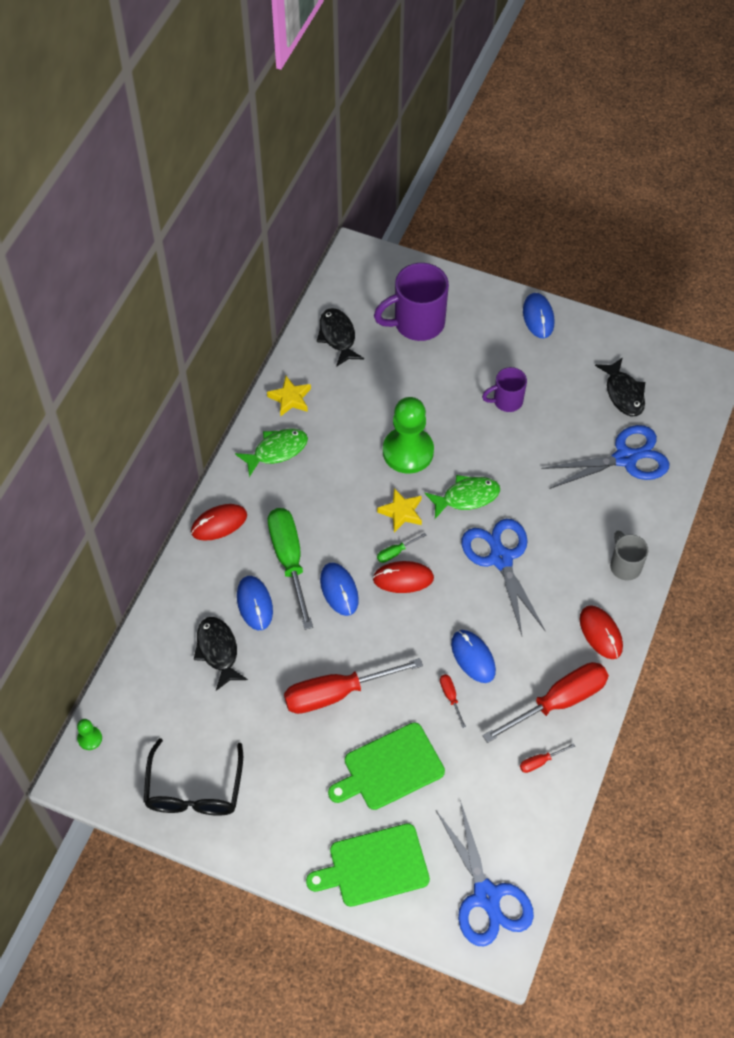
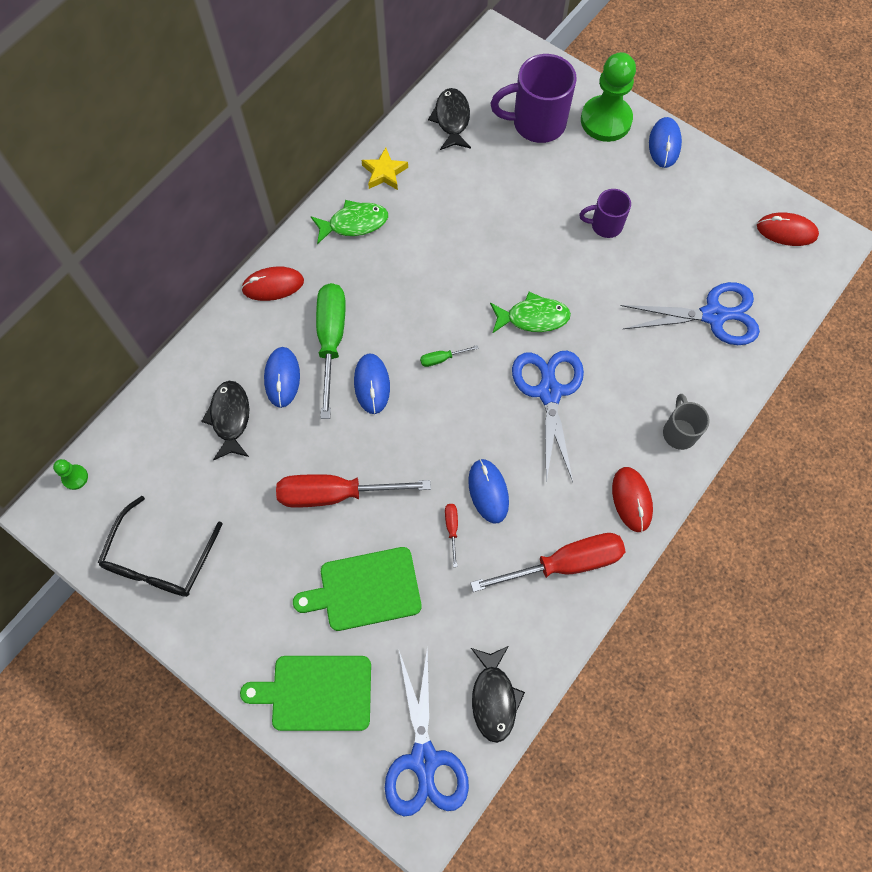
camera: 15 degrees right, 10 degrees up
red mouse [373,561,434,593] -> red mouse moved to [757,212,819,246]
yellow star [377,488,422,532] -> none
green pawn [383,397,434,474] -> green pawn moved to [581,52,636,142]
red screwdriver [520,743,575,773] -> none
black fish [595,357,645,416] -> black fish moved to [471,646,525,743]

